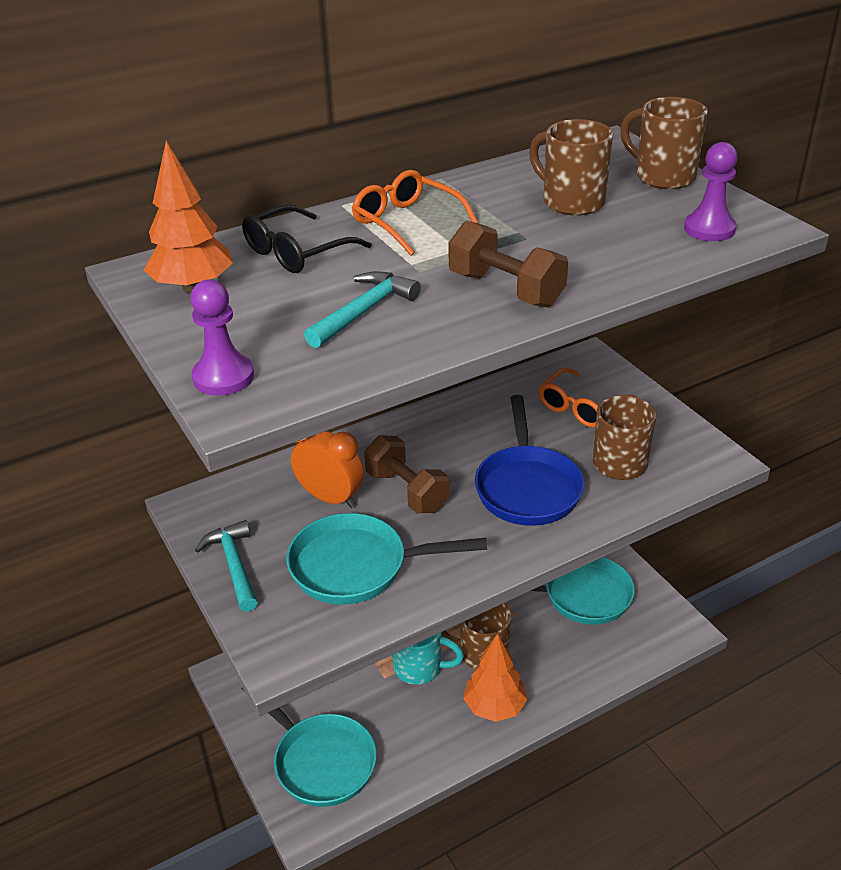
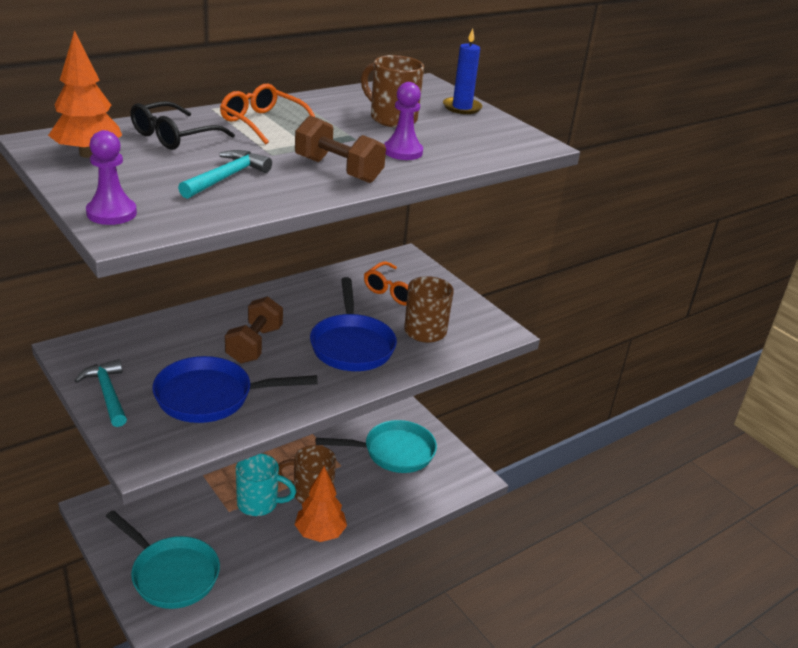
camera: 10 degrees left, 5 degrees down
turquoise pan [286,513,487,605] -> blue pan [152,356,318,423]
orange clock [291,431,364,508] -> none
brown dumbbell [364,435,450,513] -> brown dumbbell turned 60 degrees clockwise [225,296,283,363]
brown mug [620,97,708,189] -> blue candle [443,28,482,114]
purple pawn [684,142,738,241] -> purple pawn moved to [384,82,423,160]

